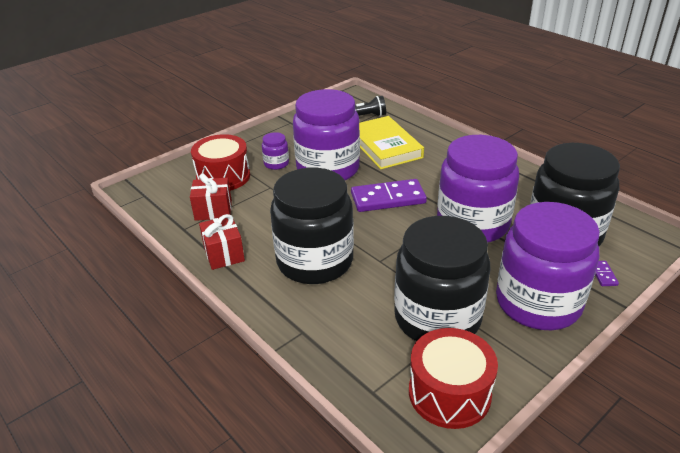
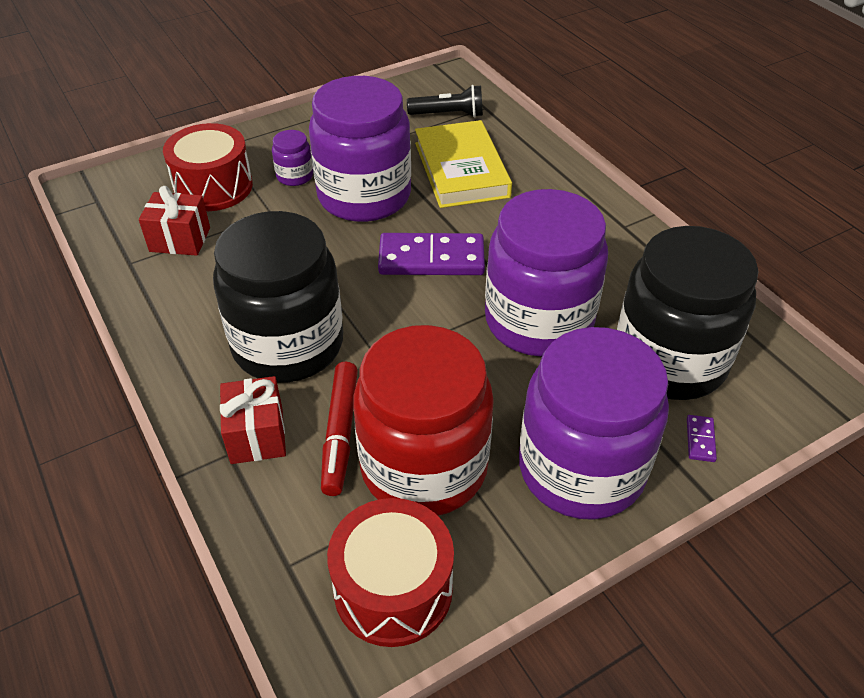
camera: 10 degrees right, 10 degrees up
red gift [199,214,245,270] -> red gift moved to [220,376,286,464]
black jar [394,216,490,341] -> red jar [353,325,494,516]
none -> red marker [321,361,358,496]

